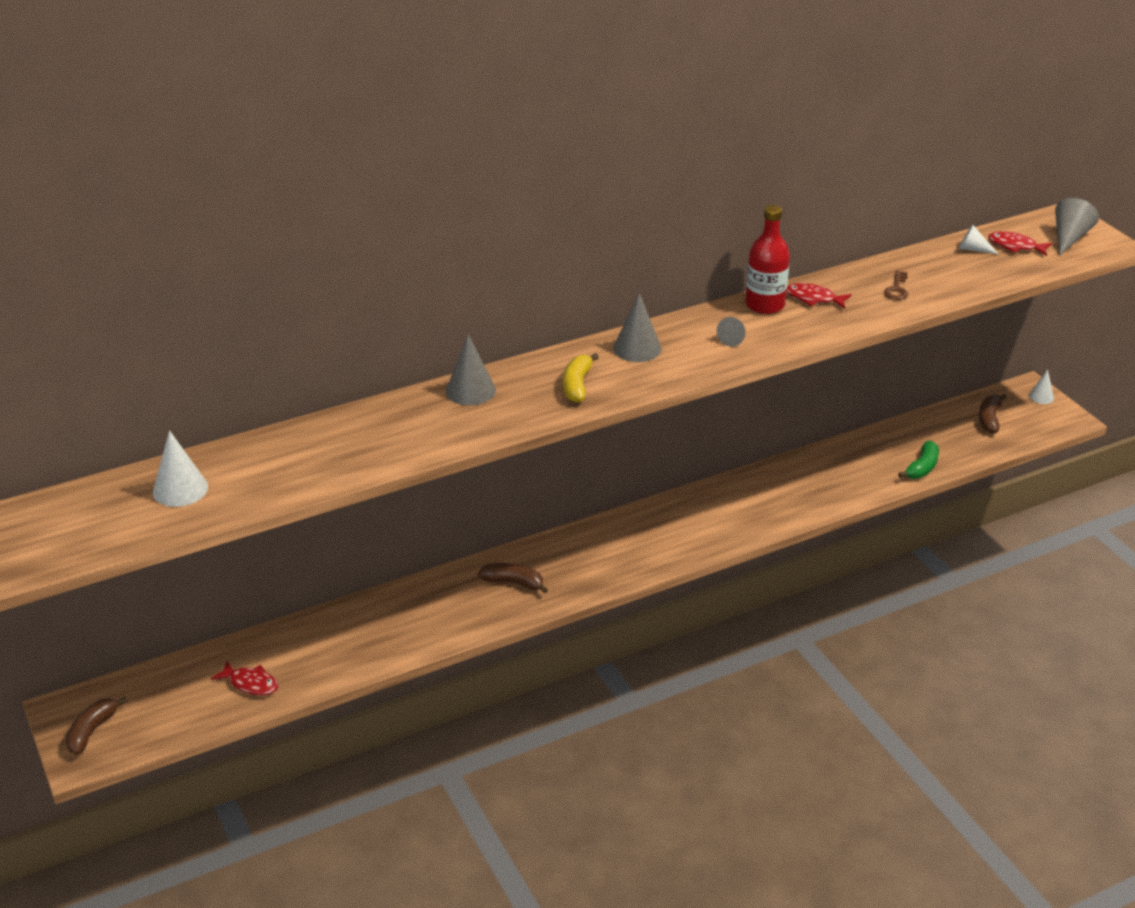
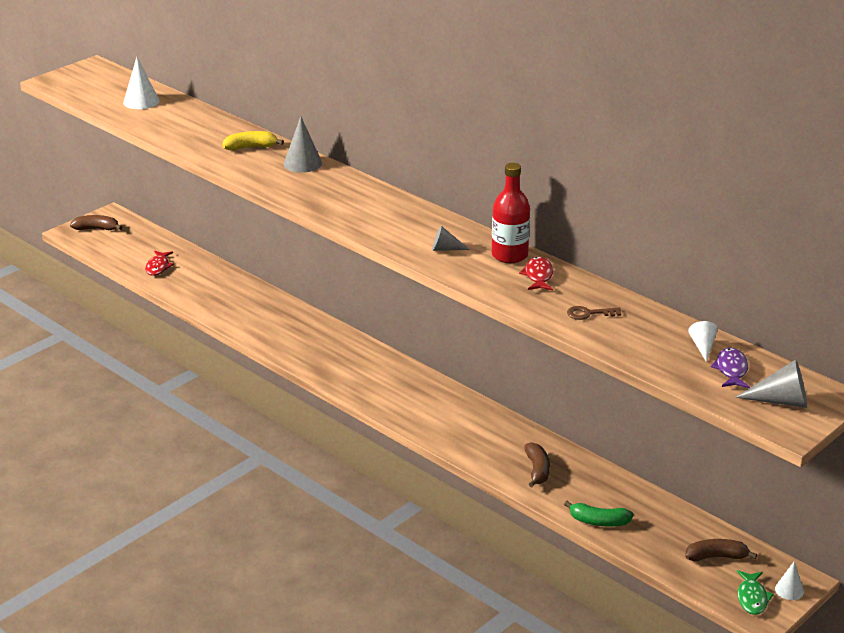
camera: 70 degrees right, 5 degrees down
brown banana [478,563,548,593] -> brown banana moved to [524,442,550,487]
yellow banana [563,353,599,403] -> yellow banana moved to [222,131,284,150]
grey cone [613,293,662,362] -> none
red fish [988,231,1052,256] -> purple fish [711,348,750,388]
none -> green fish [736,570,774,615]

